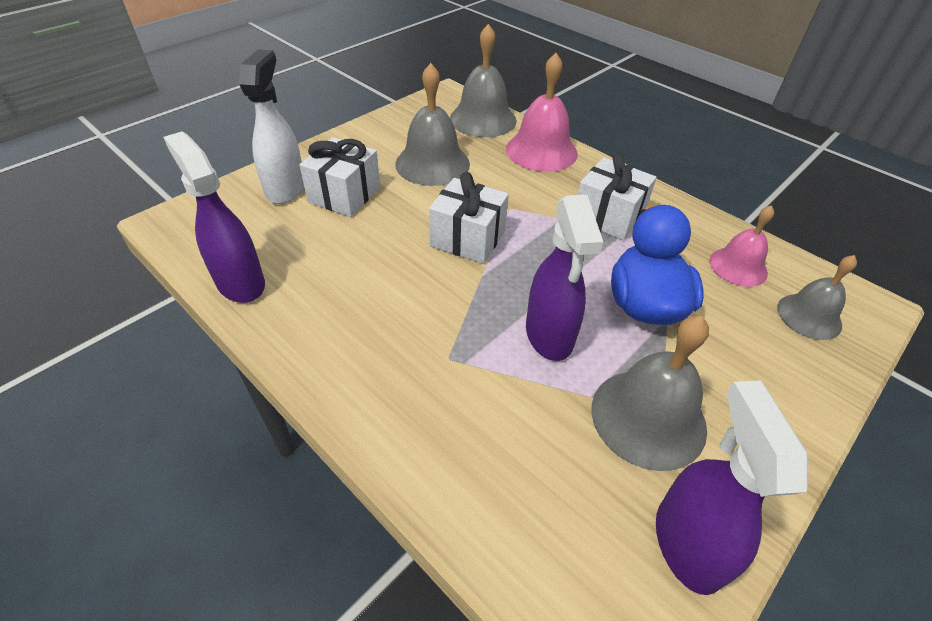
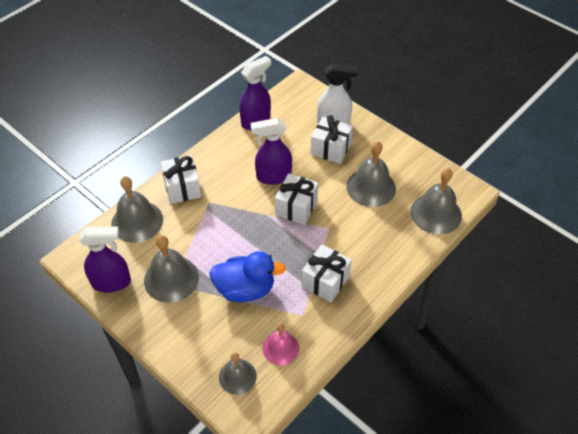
camera: 90 degrees right, 5 degrees up
pink bell [506,53,578,172] -> none
purple spray bottle [526,195,603,361] -> purple spray bottle moved to [251,118,292,185]
none -> grey bell [111,176,163,243]
none -> white gift [161,155,201,204]

